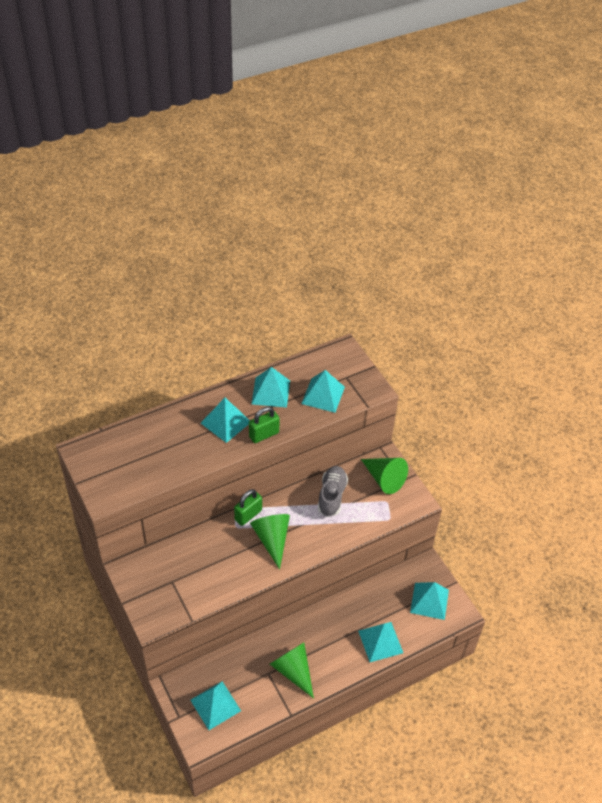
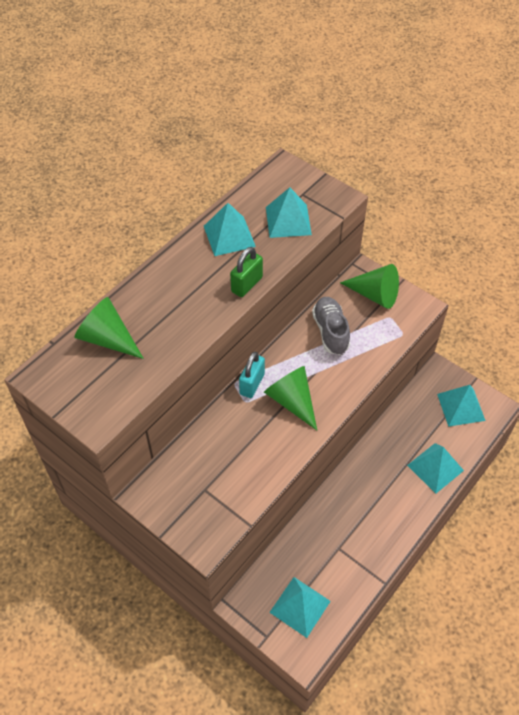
camera: 20 degrees left, 5 degrees up
turquoise pyramid [201,398,250,443] -> none
green padlock [234,489,262,526] -> turquoise padlock [239,352,265,398]
green cone [270,642,314,699] -> green cone moved to [74,297,144,359]

